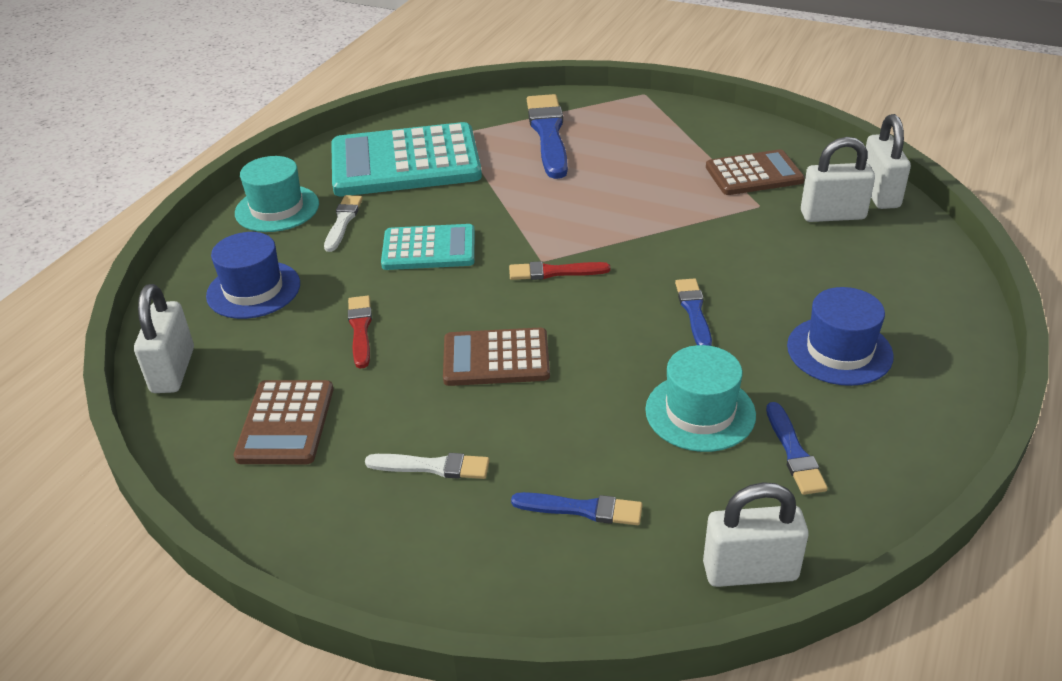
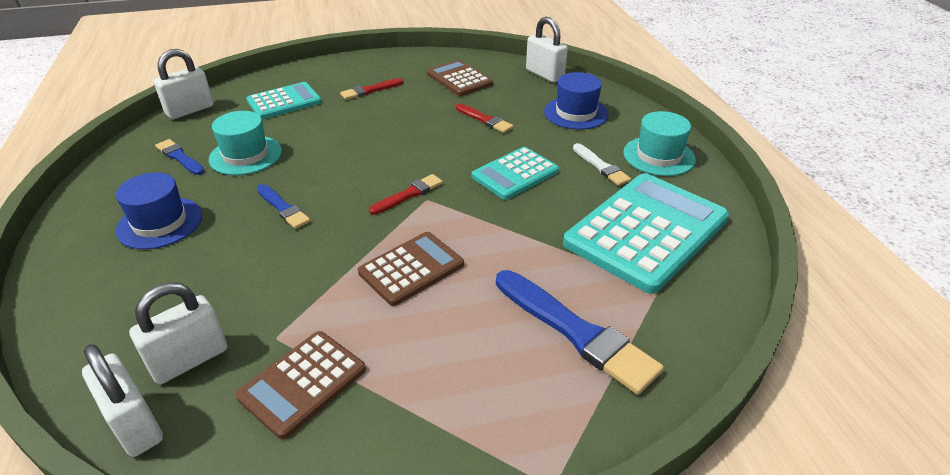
camera: 140 degrees right, 0 degrees up
white brush [365,453,490,479] -> red brush [340,78,404,100]
brown calculator [443,328,550,386] -> brown calculator moved to [358,232,464,306]
blue brush [511,492,643,525] -> turquoise calculator [246,82,322,119]

